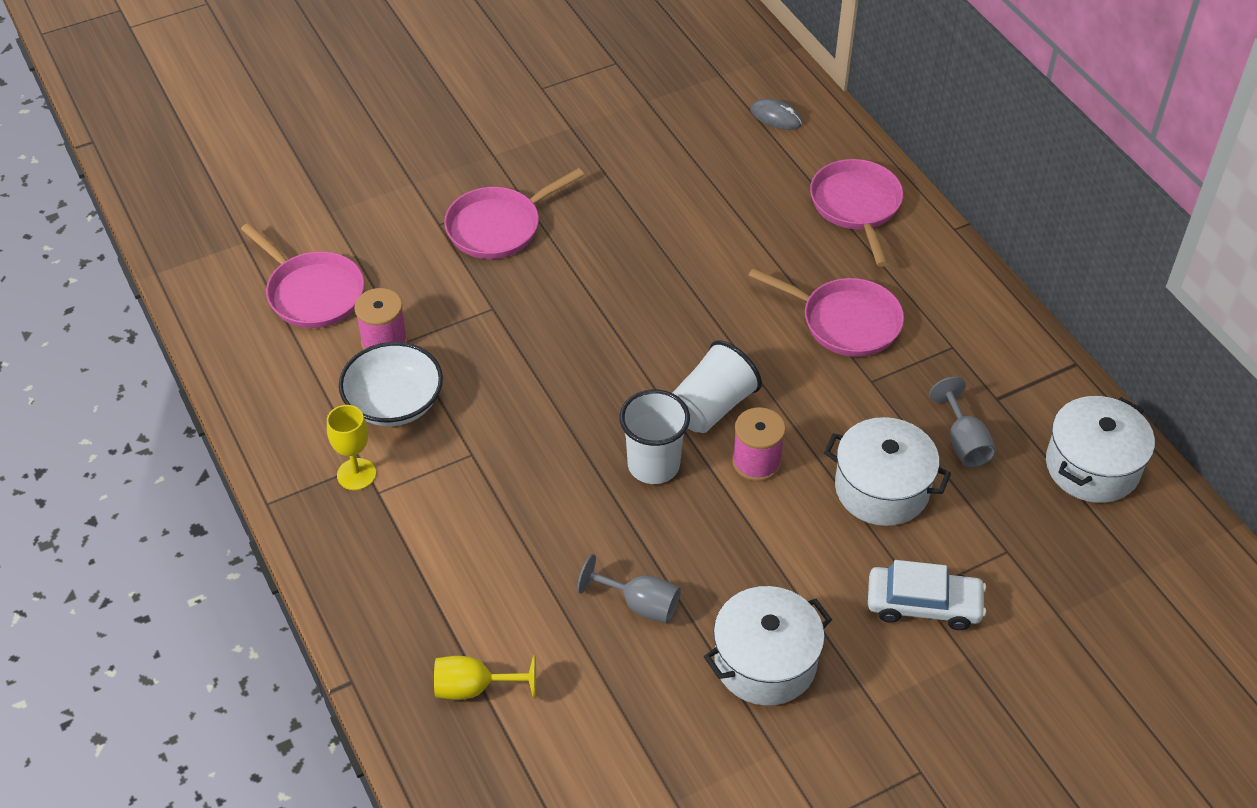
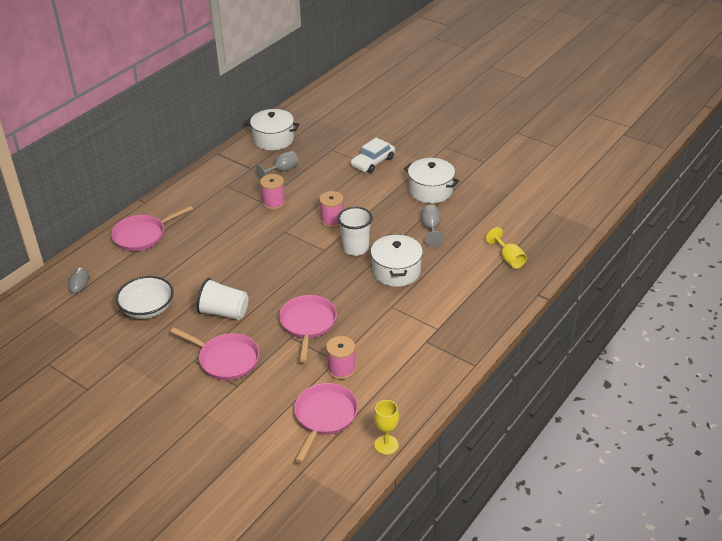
camera: 115 degrees left, 10 degrees down
yellow goblet [327,405,376,490] -> yellow goblet moved to [374,400,399,455]
white bowl [339,342,443,426] -> white bowl moved to [116,276,174,319]
white cup [673,340,762,433] -> white cup moved to [196,278,249,320]
pink pan [748,268,904,357] -> pink pan moved to [279,295,337,362]
white pot [824,417,951,526] -> white pot moved to [371,234,423,287]
white car [868,560,986,630] -> white car turned 120 degrees counterclockwise [351,137,395,173]
none -> pink spool [260,174,286,210]

